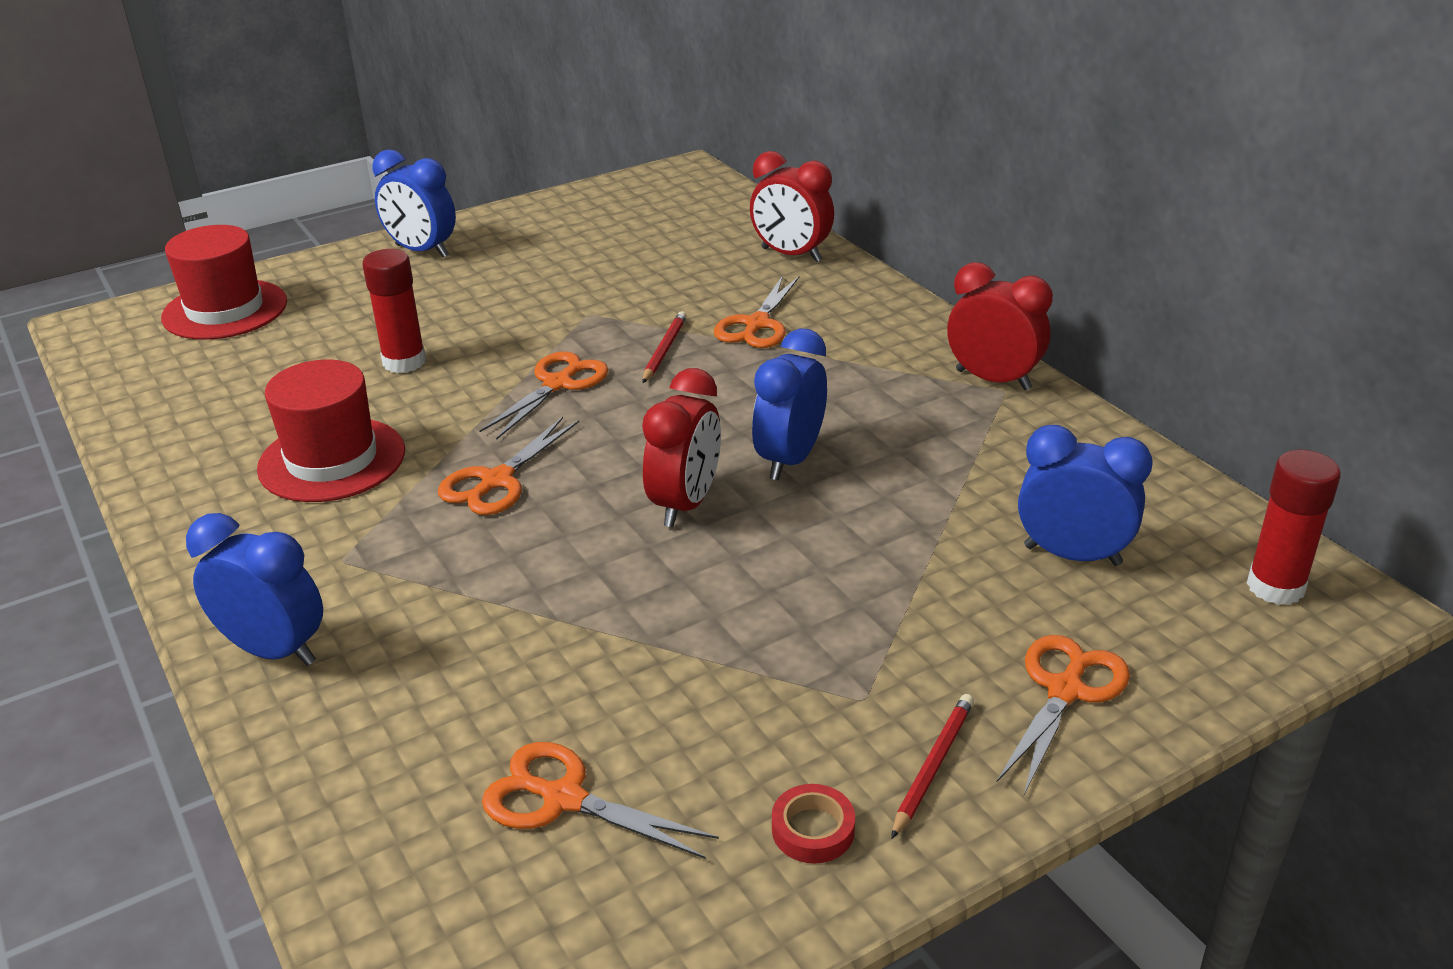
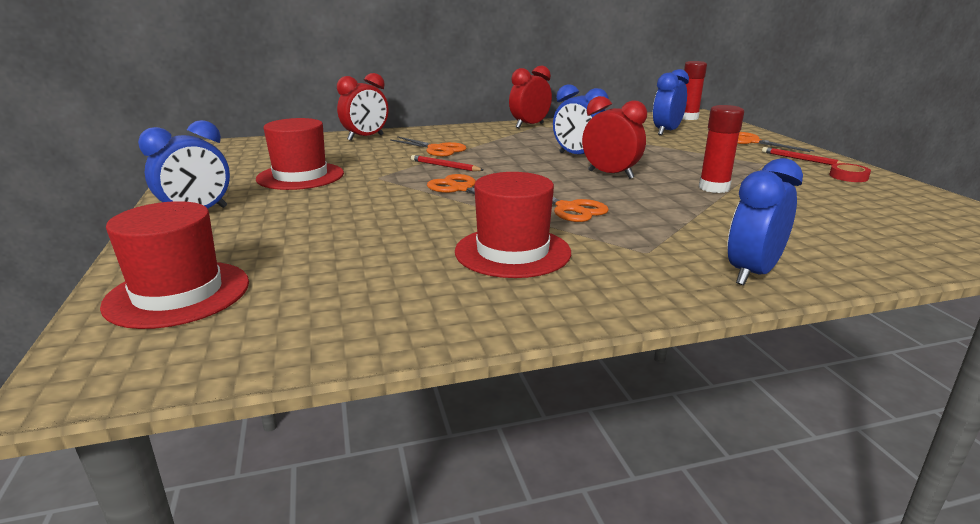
camera: 75 degrees left, 10 degrees down
red glue stick [362,249,426,373] -> red glue stick moved to [699,105,744,193]
orange scissors [482,742,719,859] -> none
none -> red hat [256,118,344,190]

